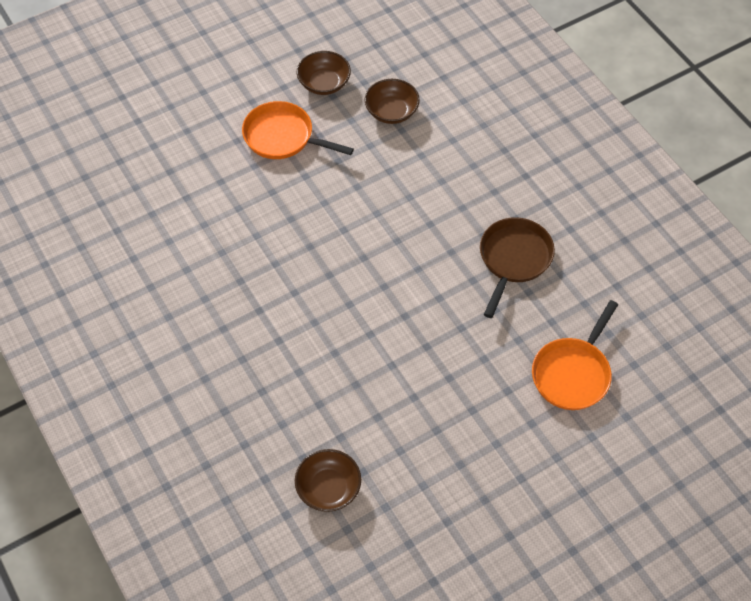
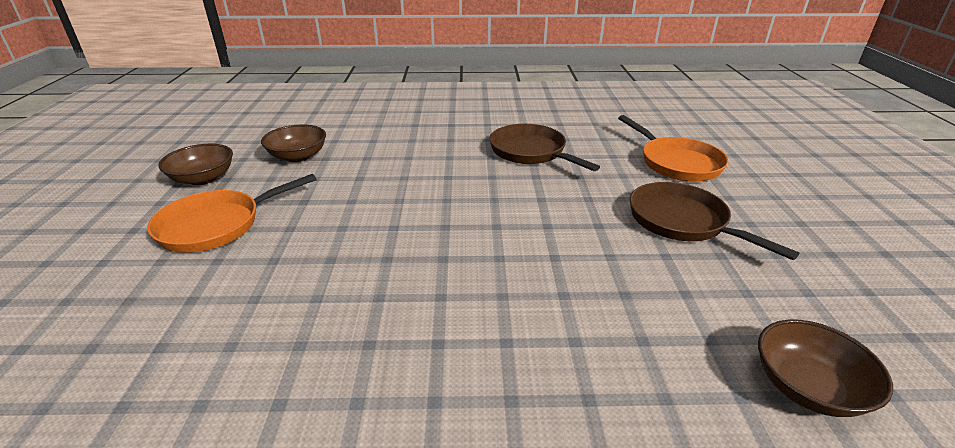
camera: 60 degrees left, 25 degrees down
none -> brown pan [630,182,799,260]

